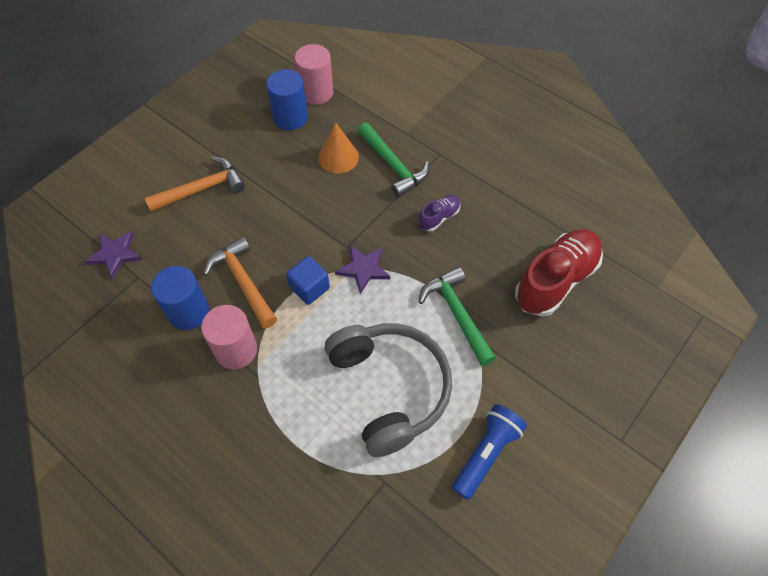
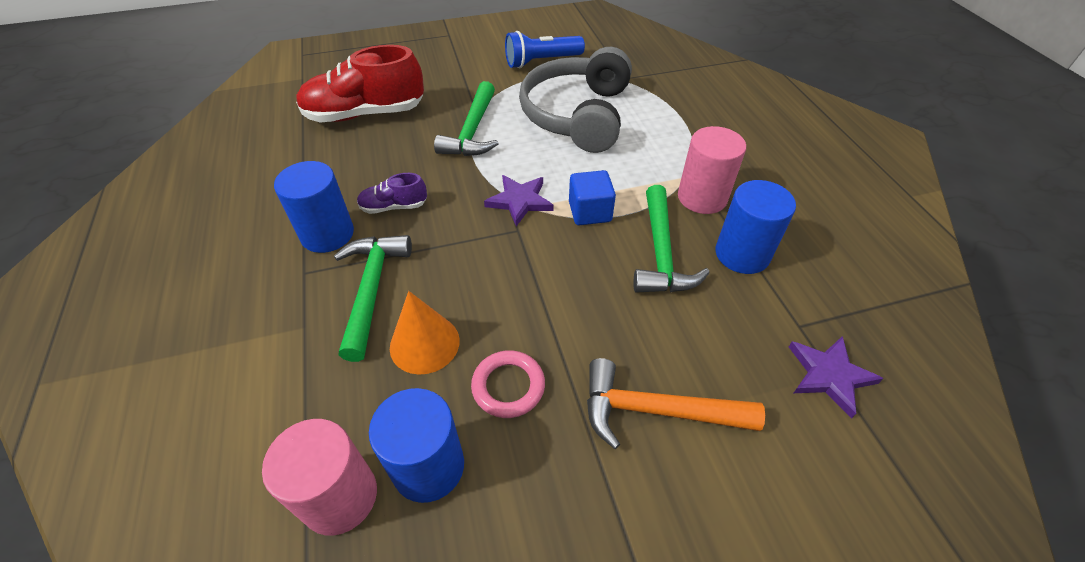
camera: 145 degrees left, 10 degrees down
orange hammer [203,236,277,328] -> green hammer [634,185,710,292]
none -> blue cylinder [274,161,354,253]
none -> pink ring [471,350,545,418]

